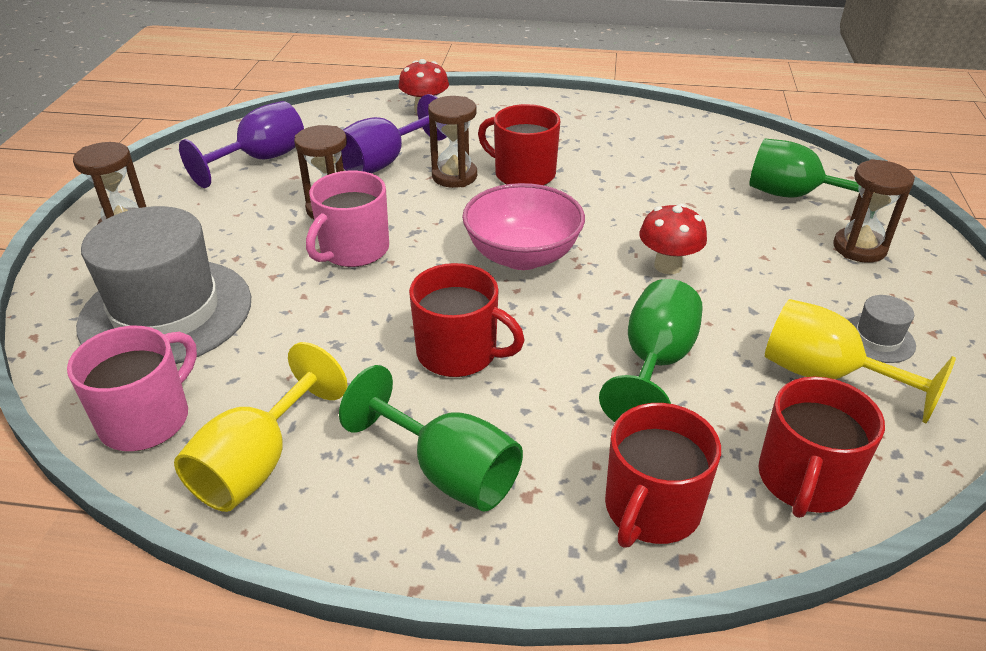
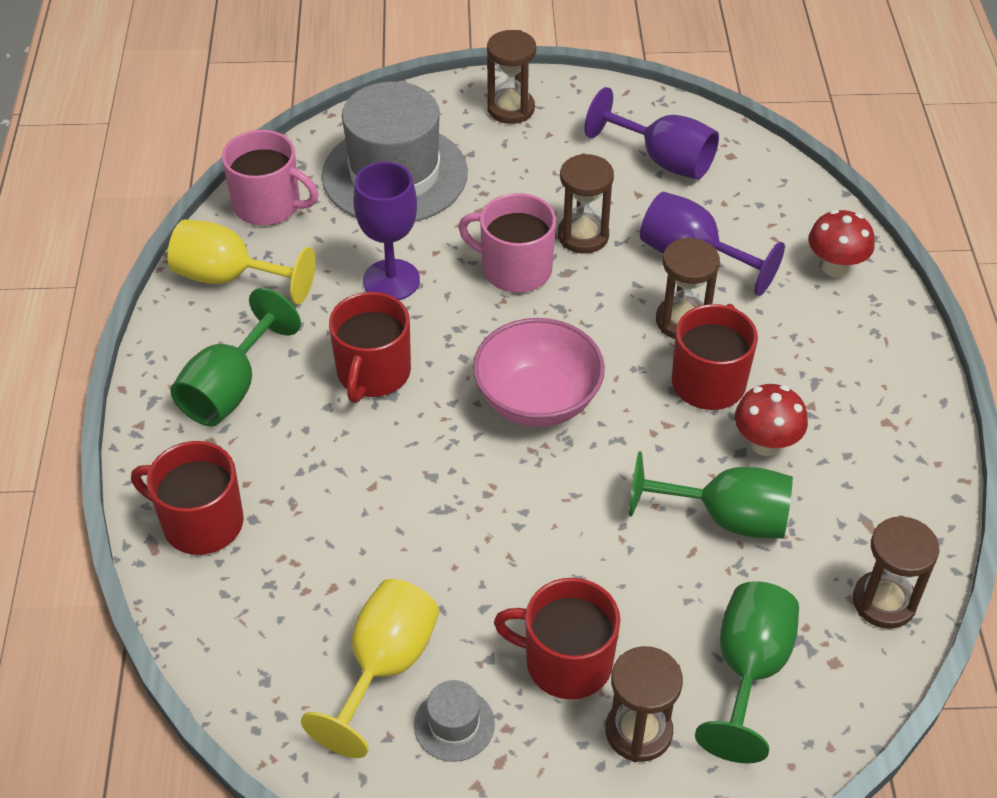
camera: 80 degrees right, 10 degrees up
green goblet [599,279,703,422] -> green goblet moved to [629,451,793,539]
red mushroom [639,204,707,274] -> red mushroom moved to [735,384,808,456]
red mug [758,377,885,518] -> red mug moved to [494,578,621,699]
none -> purple goblet [354,162,420,300]
none -> brown hourglass [853,516,939,629]

